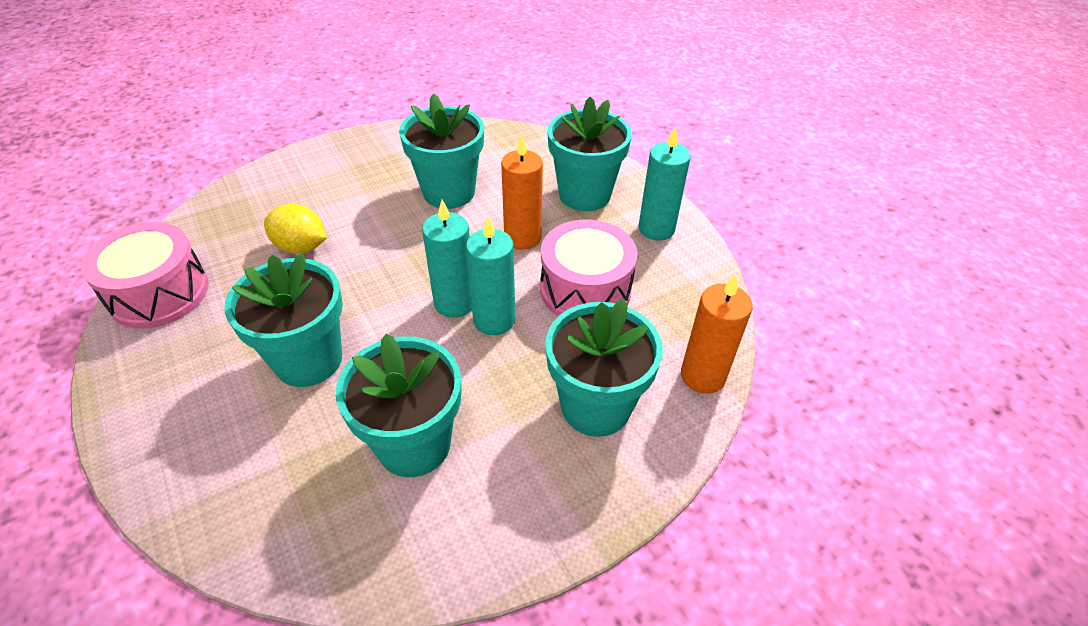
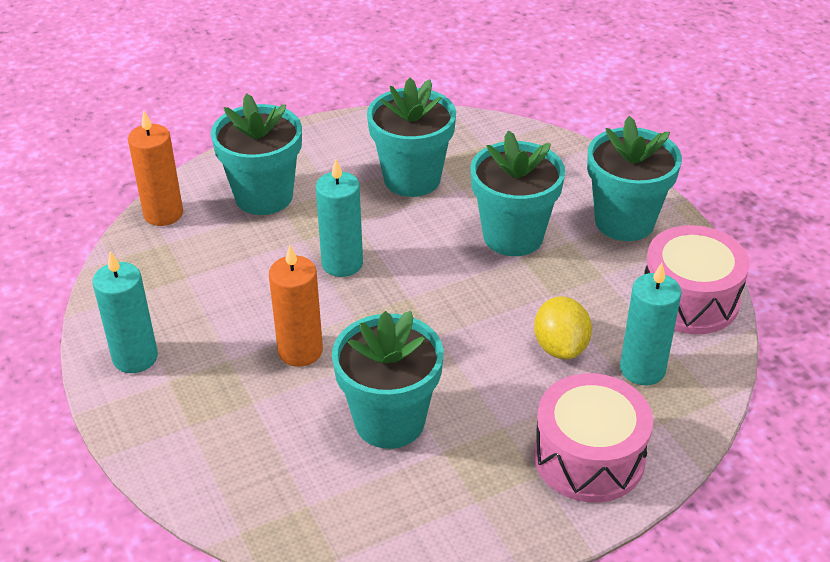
camera: 175 degrees left, 5 degrees down
yellow lemon [264,204,327,254] -> yellow lemon turned 60 degrees clockwise [534,297,592,359]
turquoise candle [422,200,472,318] -> turquoise candle moved to [620,263,682,385]
pink drum [540,220,637,316] -> pink drum moved to [534,373,653,503]
turquoise flower pot [547,97,632,211] -> turquoise flower pot moved to [587,116,682,241]

